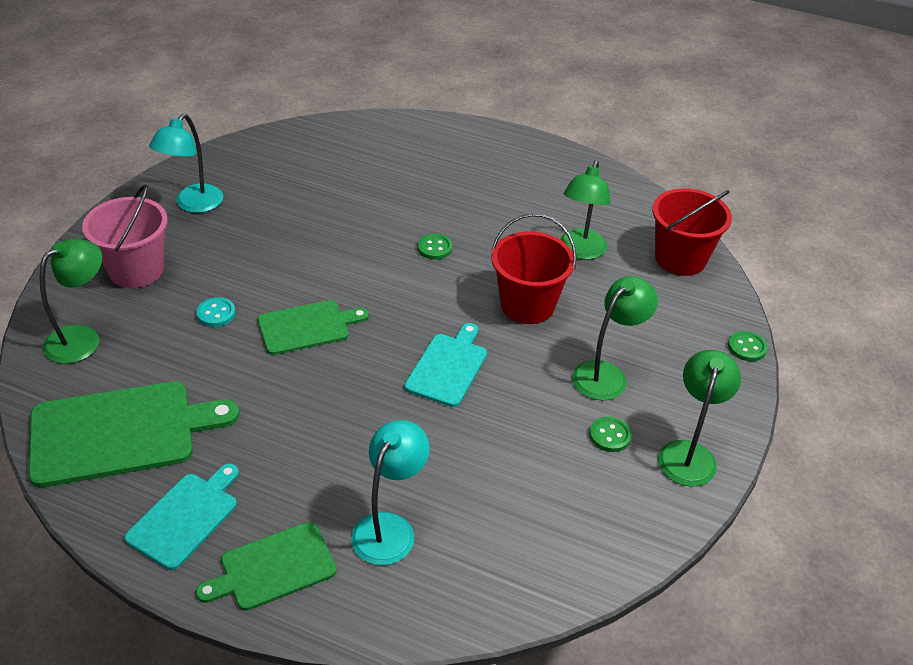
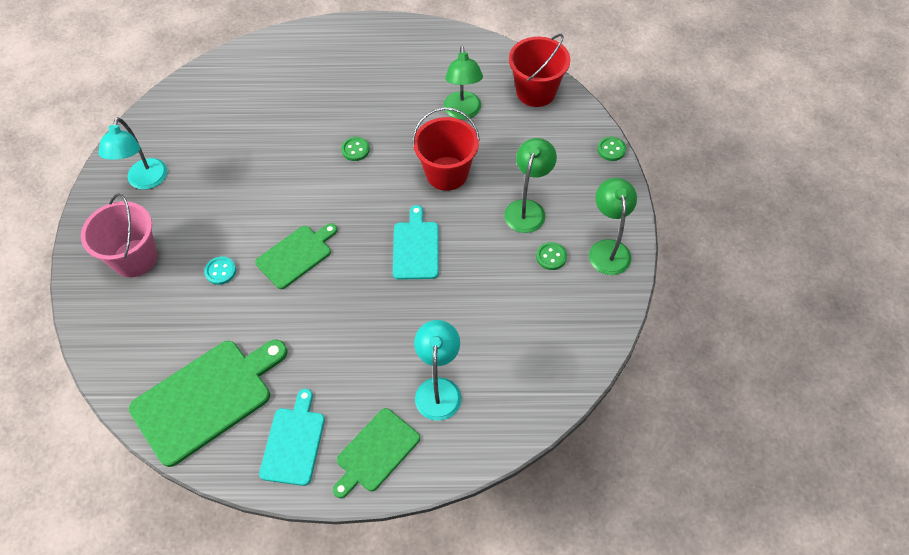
camera: 20 degrees left, 15 degrees up
green lamp [40,239,102,364] -> none

